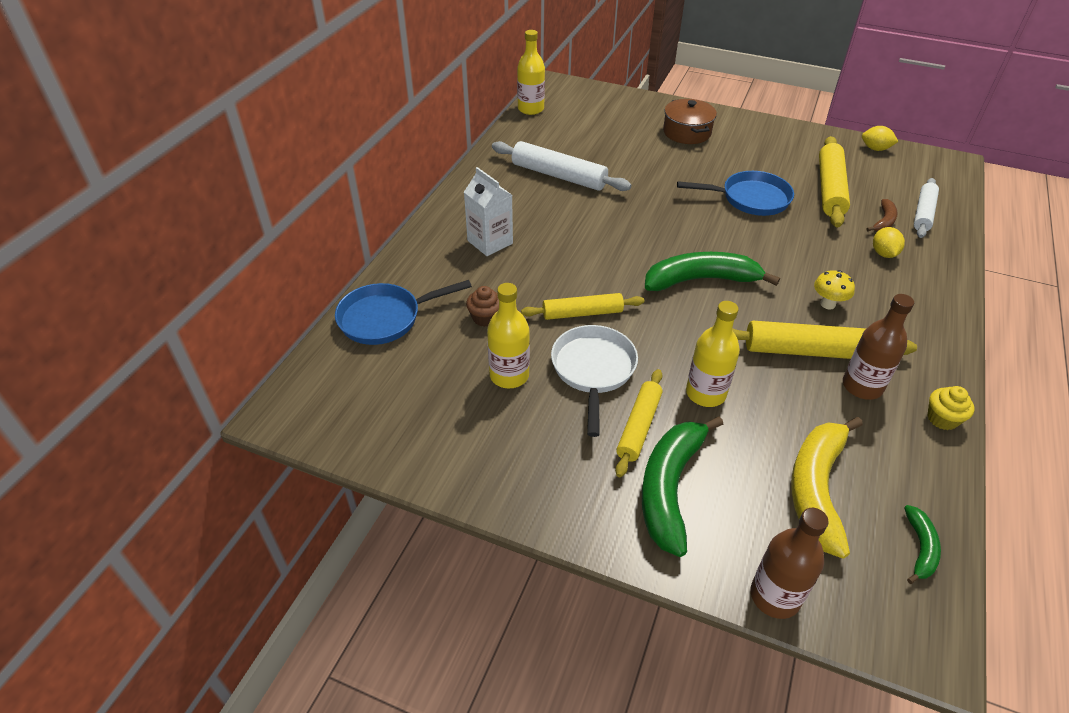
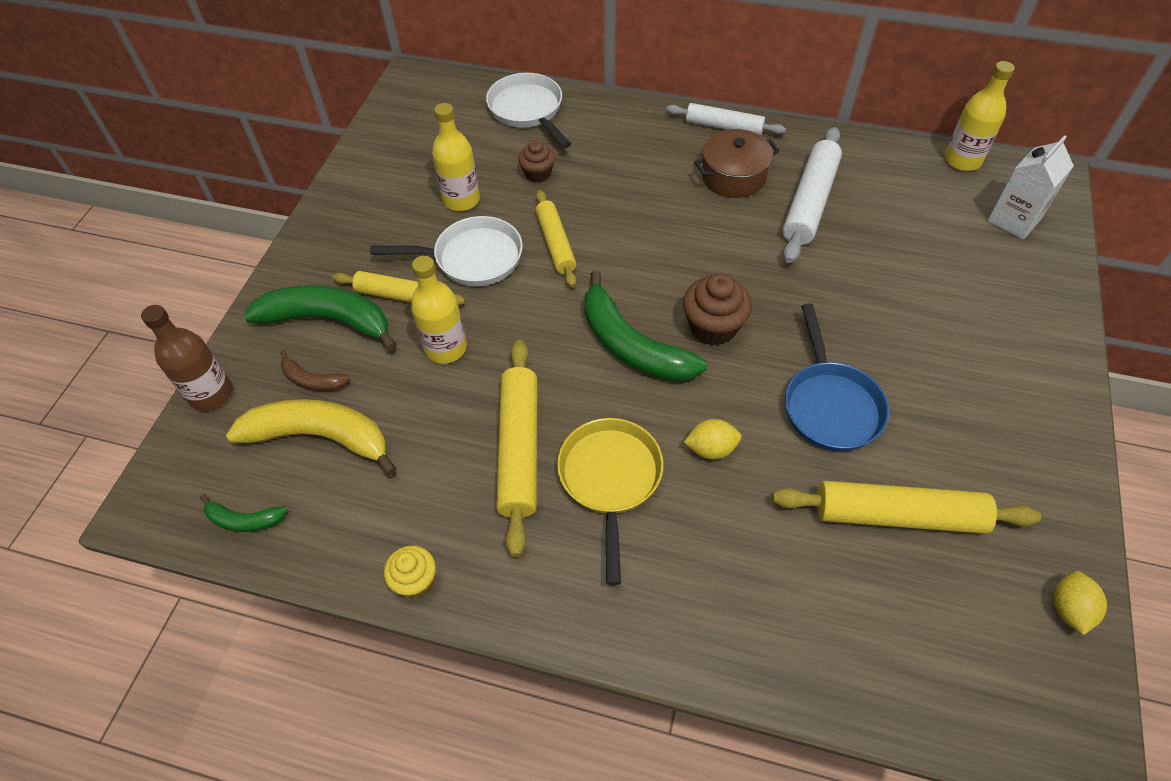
camera: 85 degrees right, 10 degrees up
blue pan [335,280,472,345] -> white pan [486,73,571,148]
white carton [464,167,513,256] -> white carton moved to [987,135,1074,240]
green banana [645,252,780,291] -> green banana turned 150 degrees clockwise [584,270,707,382]
brown pot [663,99,717,144] -> brown pot moved to [694,129,780,198]
yellow mushroom [814,270,855,309] -> yellow pan [557,418,663,585]
brown bottle [843,294,914,400] -> none
brown banana [866,199,898,232] -> brown banana moved to [280,350,350,391]
yellow lemon [873,227,905,258] -> yellow lemon moved to [684,419,742,459]
white rolling pin [914,178,939,238] -> white rolling pin moved to [666,103,786,136]
none -> brown cupcake [683,273,752,346]

